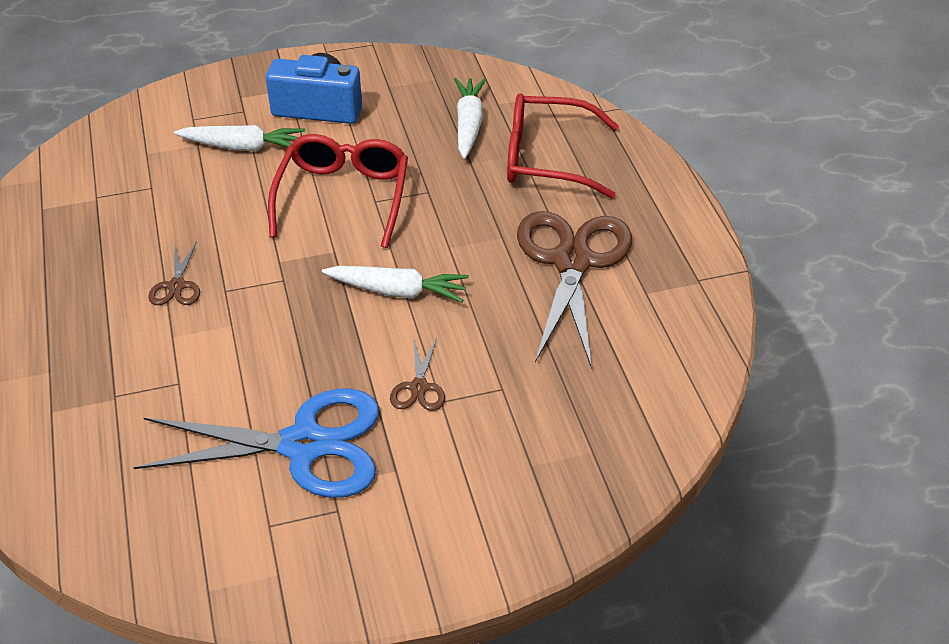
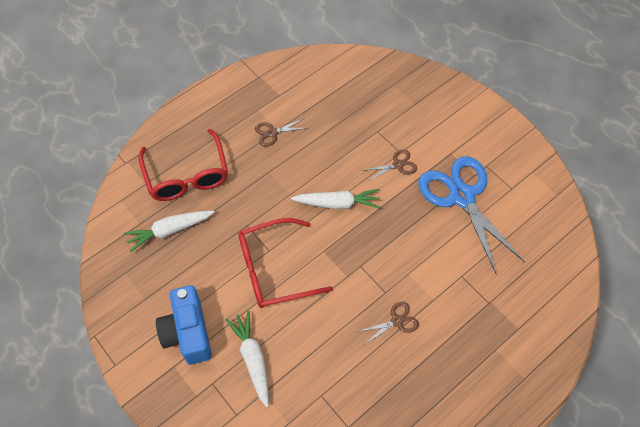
camera: 115 degrees left, 15 degrees up
white carrot [322,266,469,302] -> white carrot turned 105 degrees clockwise [291,189,380,209]
brown scissors [517,211,632,369] -> brown scissors [255,118,306,147], size x0.43

